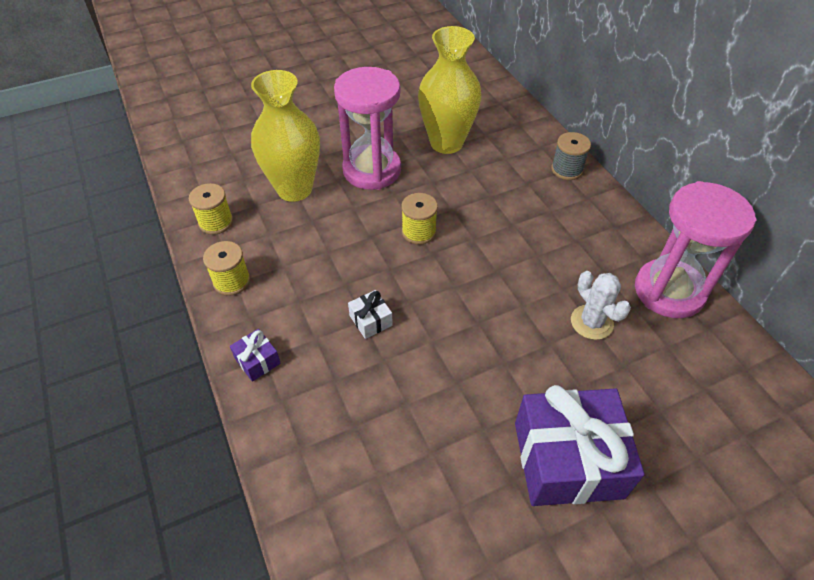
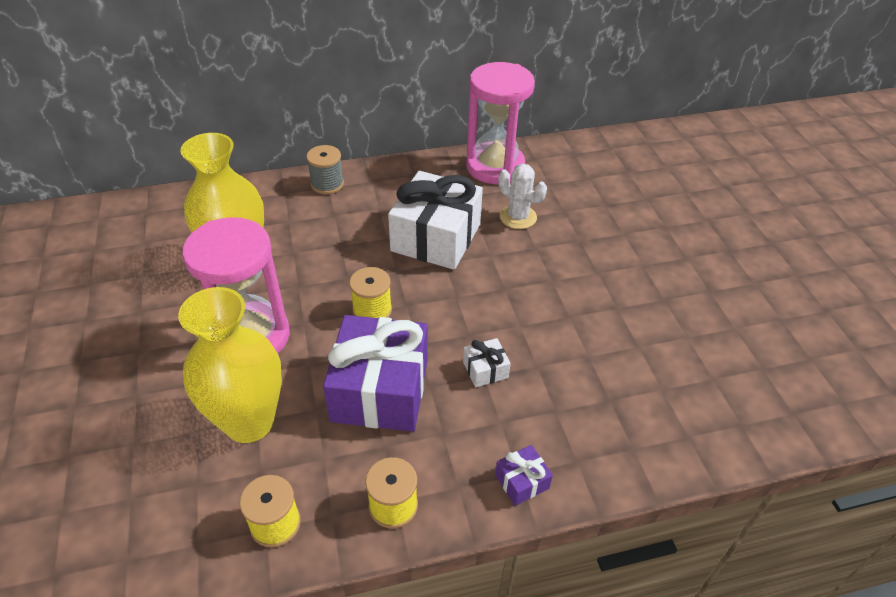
camera: 80 degrees left, 5 degrees down
purple gift [515,385,644,506] -> purple gift moved to [323,315,428,431]
white cactus [571,271,631,340] -> white cactus turned 60 degrees clockwise [498,164,547,229]
none -> white gift [388,171,483,270]

